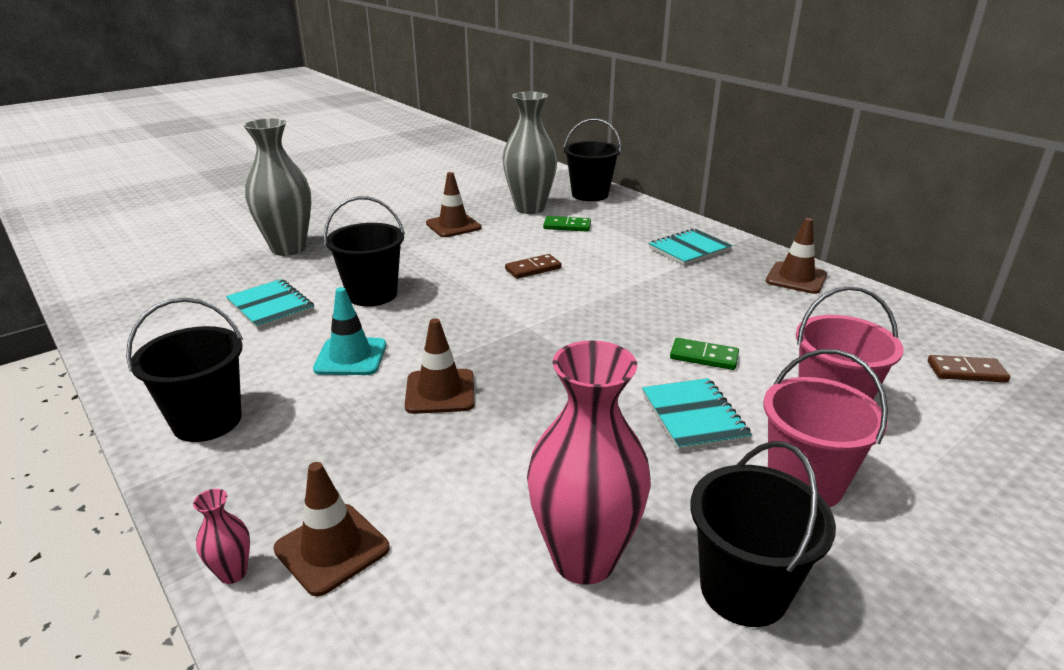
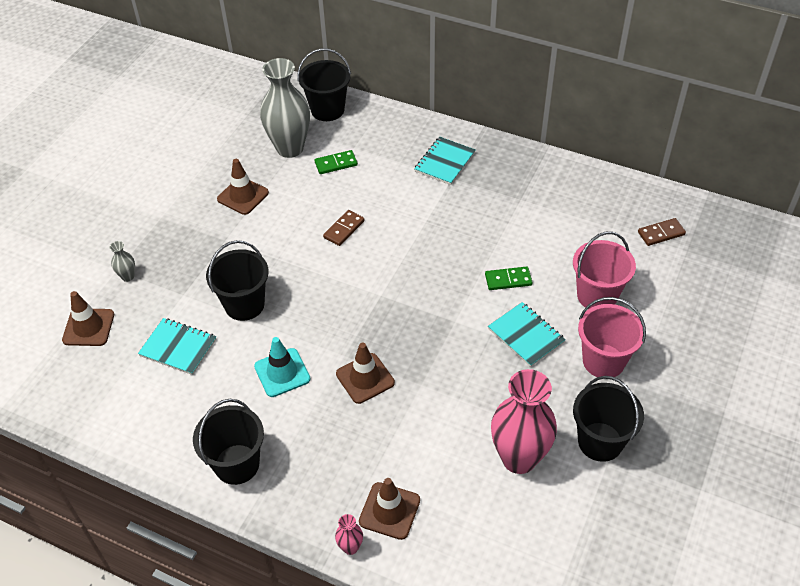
camera: 25 degrees left, 20 degrees up
grey vase [243,118,311,256] -> grey vase [110,241,135,282], size x0.41
brown traffic cone [766,218,827,294] -> brown traffic cone moved to [62,291,114,346]

